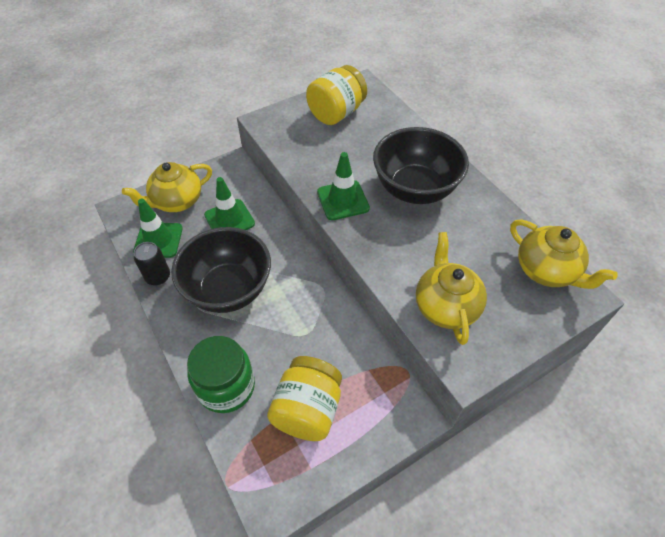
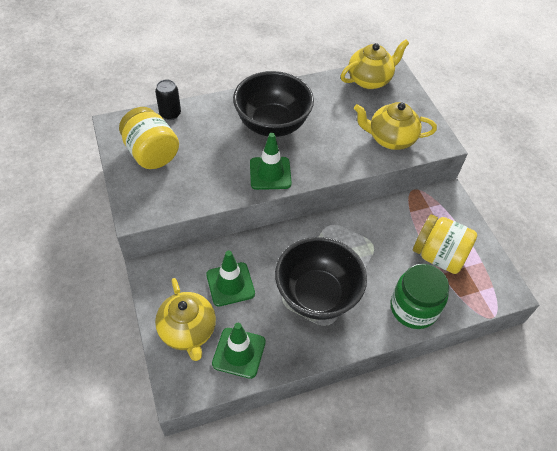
camera: 80 degrees left, 0 degrees up
black can [134,242,170,286] -> black can moved to [155,79,181,120]

